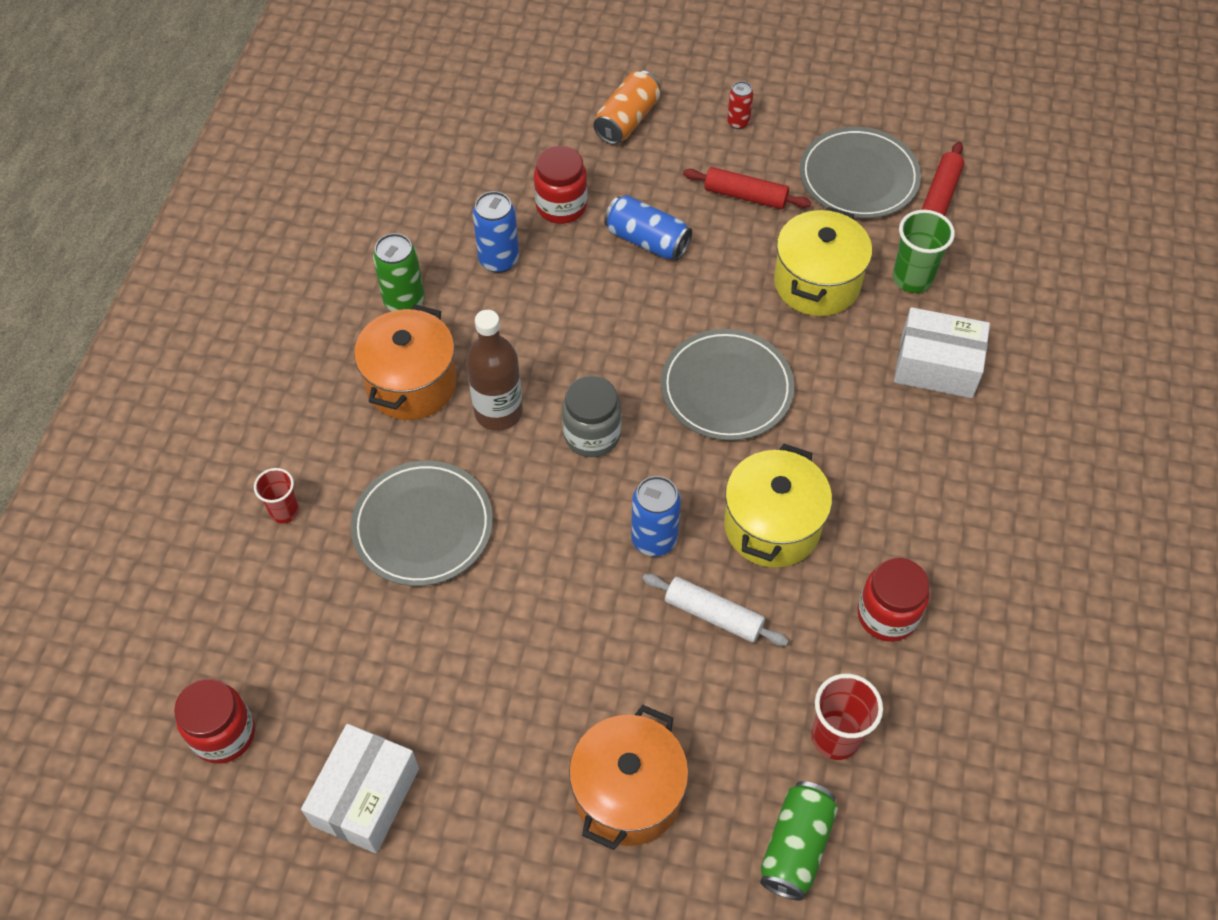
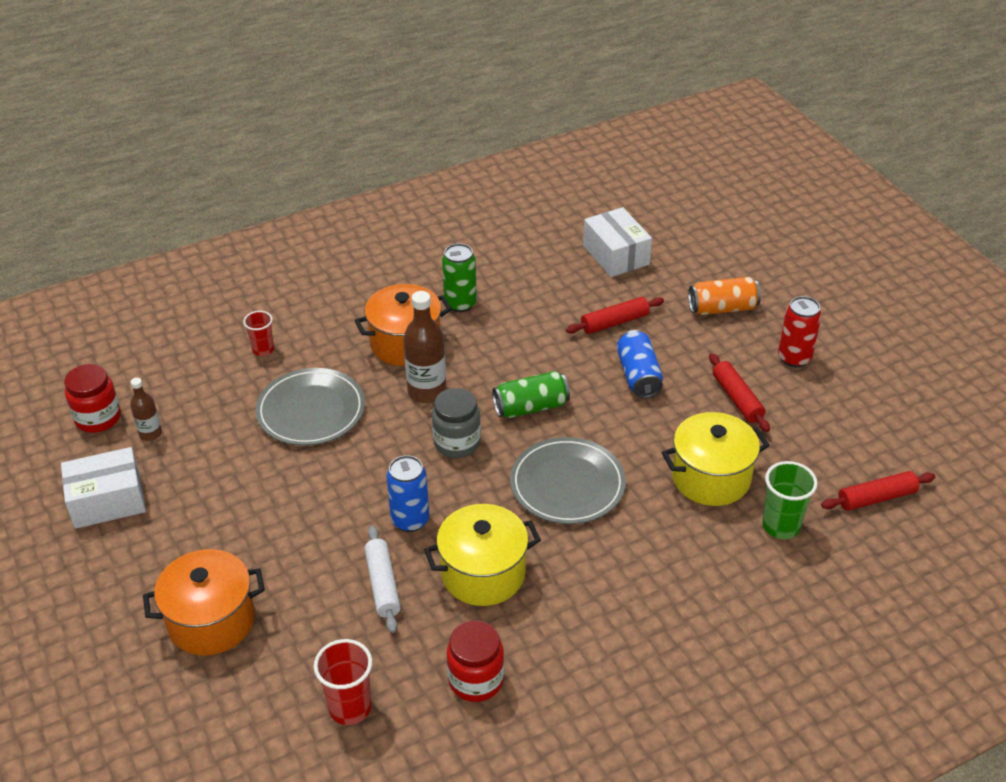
camera: 50 degrees right, 15 degrees down
blue can [473,191,519,273] -> none
red jar [534,146,587,224] -> red rolling pin [566,297,664,334]
red can [727,81,753,129] -> red can [778,296,822,367], size x1.67
green can [760,781,838,901] -> green can moved to [492,371,570,418]
grey plate [800,127,921,218] -> none
white box [894,307,990,398] -> white box moved to [583,207,652,277]
none -> brown bottle [130,378,162,441]

